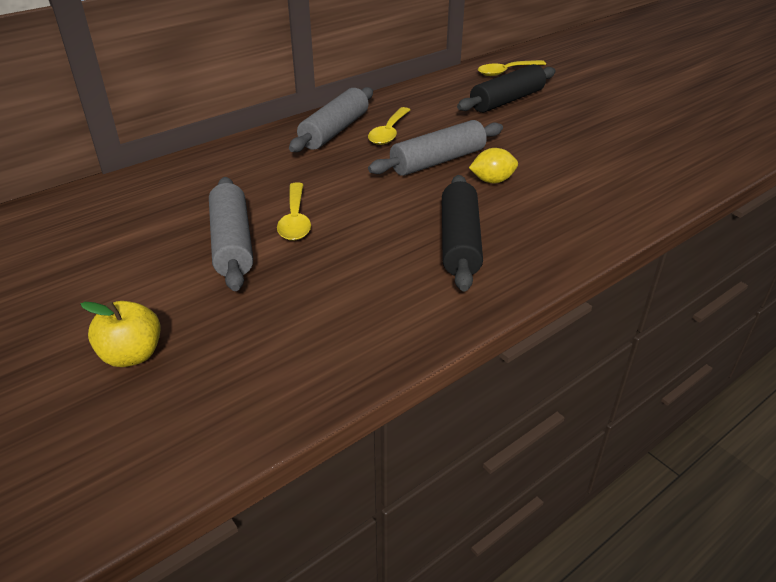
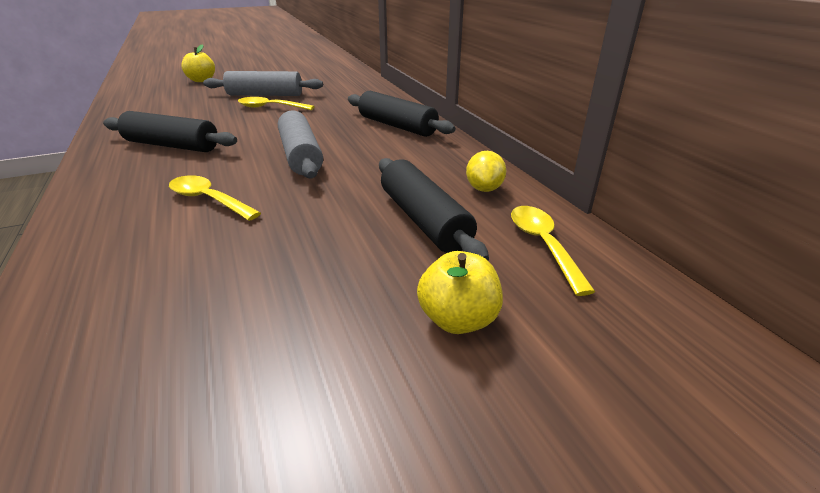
camera: 105 degrees right, 5 degrees down
grey rolling pin [289,87,373,152] -> black rolling pin [348,90,456,137]
yellow spoon [368,107,410,145] -> yellow spoon moved to [169,175,261,221]
yellow lemon [469,148,518,183] -> yellow lemon moved to [466,151,506,192]
none -> yellow apple [417,251,503,334]

